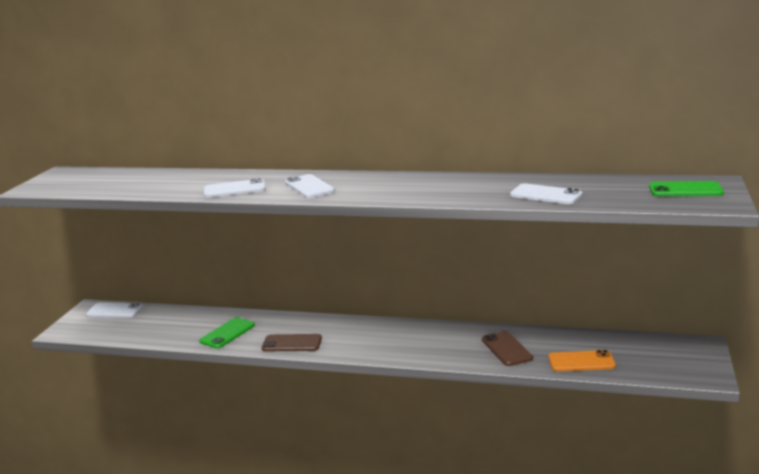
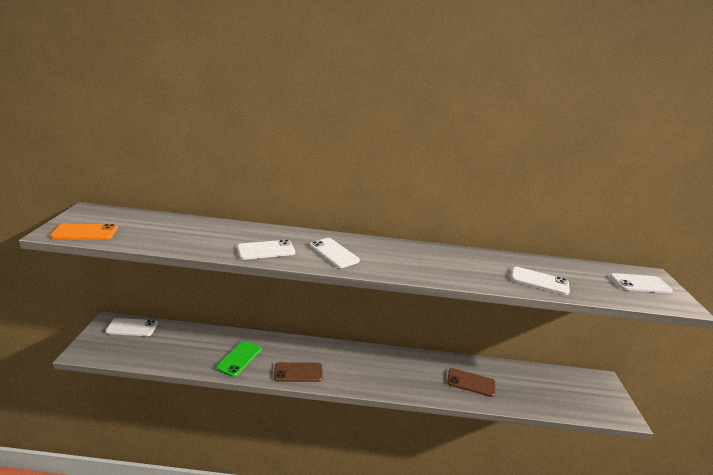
camera: 15 degrees left, 5 degrees up
brown phone [482,331,533,366] -> brown phone turned 45 degrees counterclockwise [447,368,495,397]
orange phone [548,350,616,372] -> orange phone moved to [50,224,118,239]
green phone [649,181,724,196] -> white phone [610,273,673,293]

